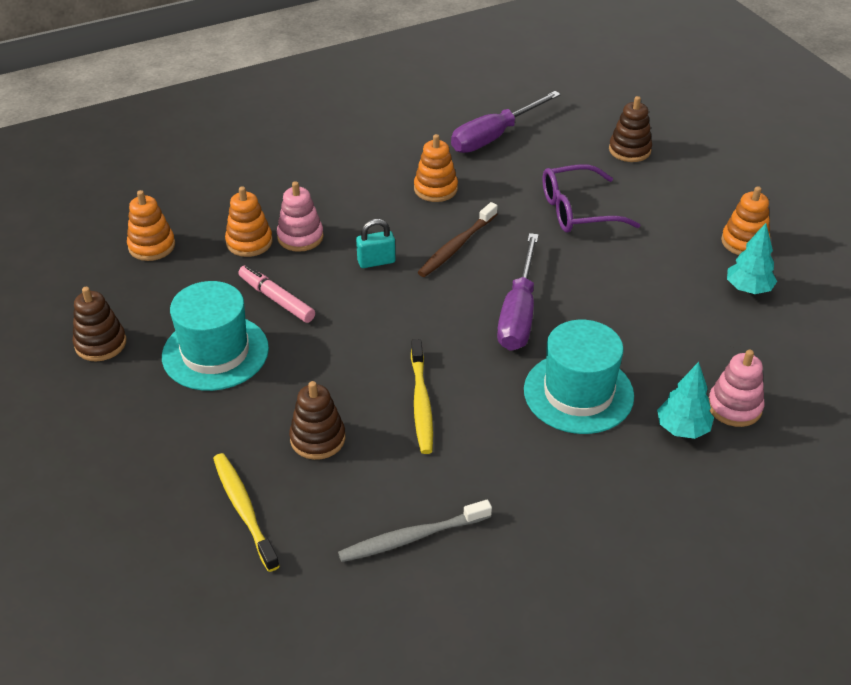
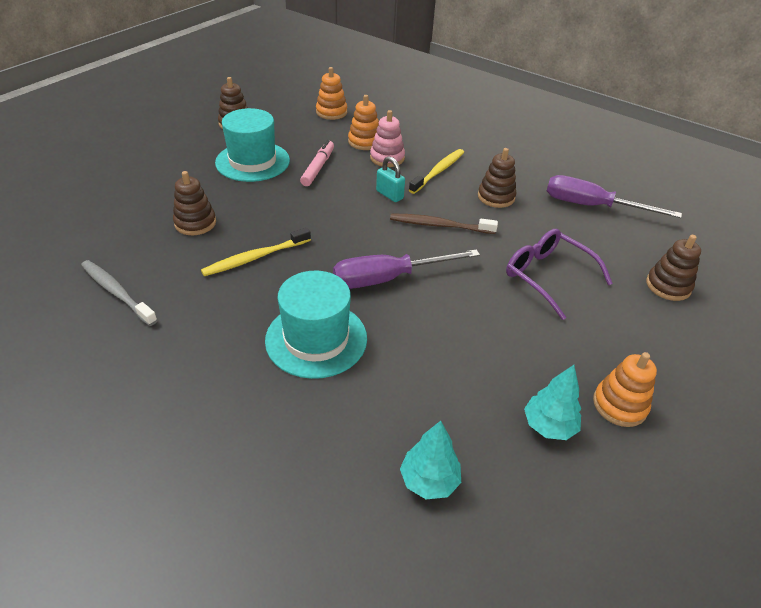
camera: 60 degrees right, 0 degrees up
yellow toothbrush [213,453,280,572] -> yellow toothbrush moved to [409,149,464,194]
orange stacking toy [414,134,458,202] -> brown stacking toy [478,148,516,208]
turquoise tree [657,362,714,439] -> turquoise tree moved to [400,421,461,499]
pink stacking toy [709,350,764,427] -> none

